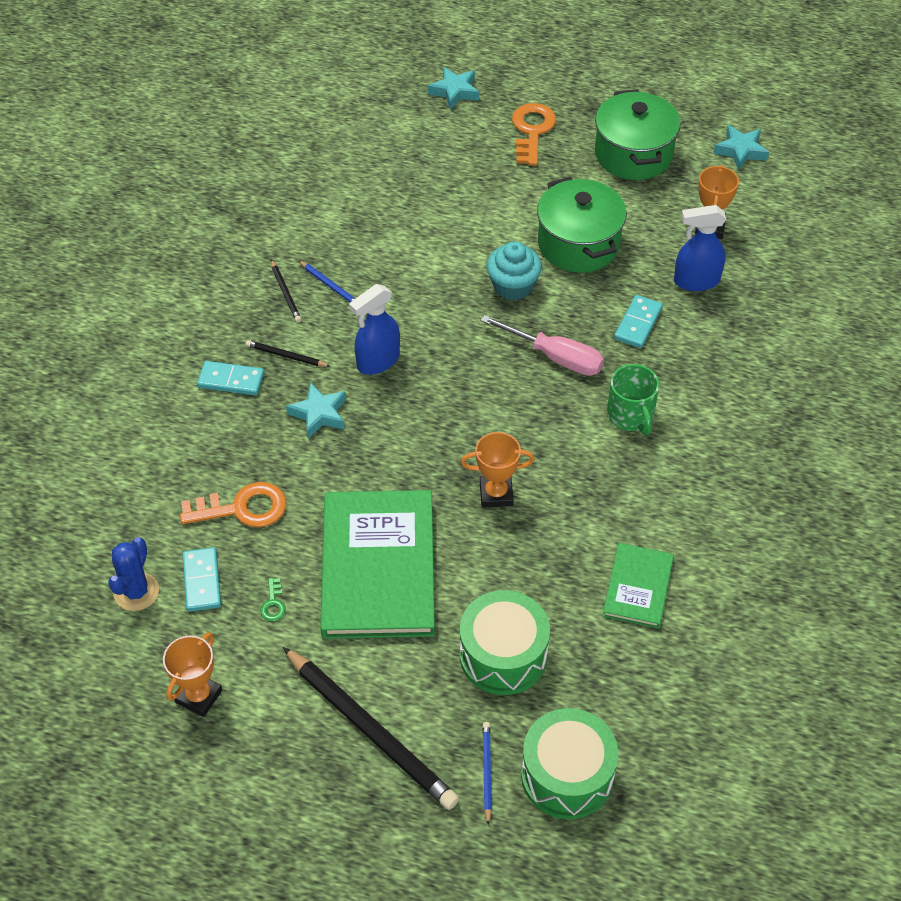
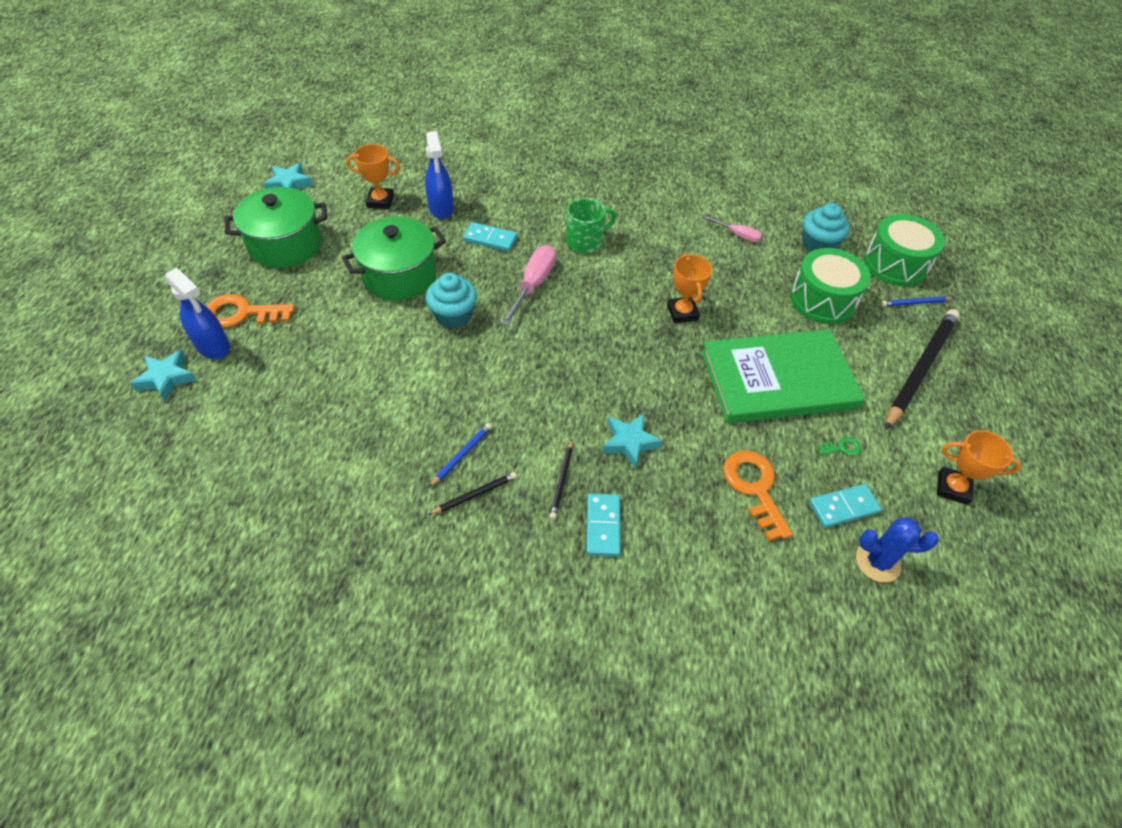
camera: 100 degrees left, 0 degrees up
blue spray bottle [349,284,400,375] -> blue spray bottle moved to [165,267,230,359]
green book [603,543,674,629] -> pink screwdriver [704,216,762,242]
none -> turquoise cupcake [802,203,850,252]

